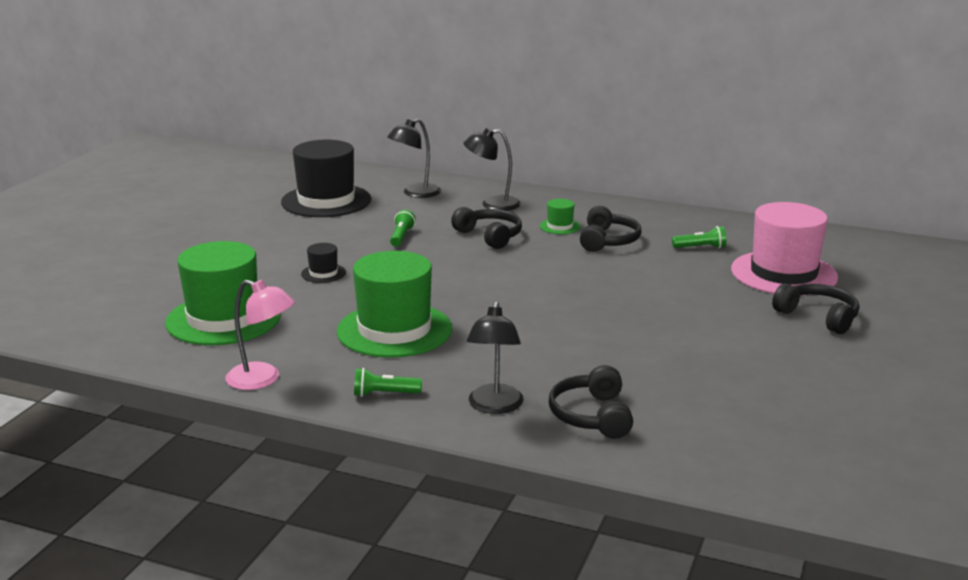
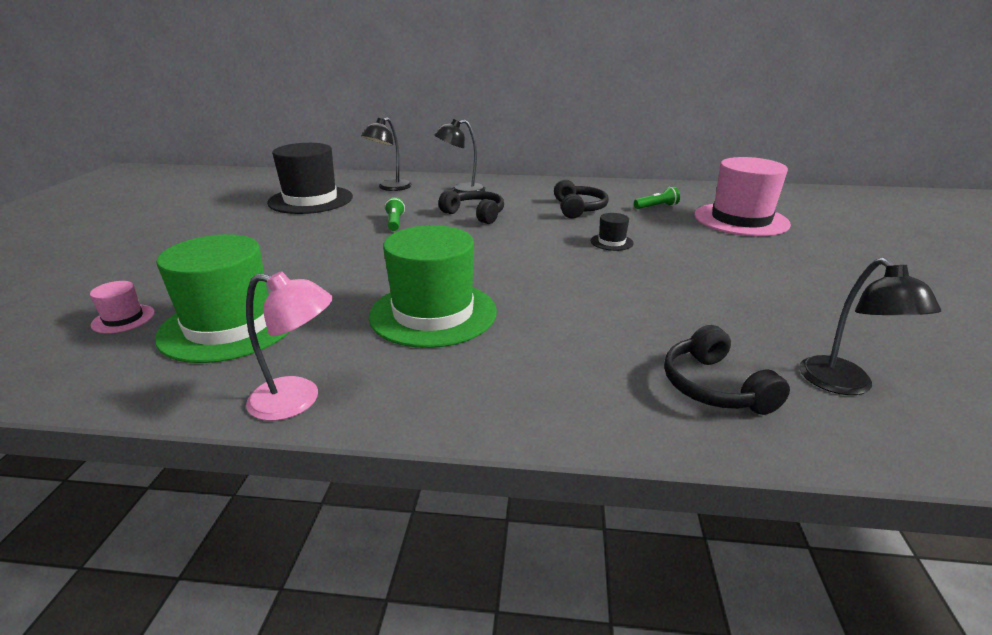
camera: 15 degrees left, 5 degrees up
black hat [301,243,346,283] -> black hat moved to [591,213,634,251]
green flashlight [354,368,422,397] -> none
black lamp [467,301,524,414] -> black lamp moved to [799,257,941,395]
green hat [540,199,580,234] -> none
black headphones [772,283,859,334] -> none
none -> pink hat [90,281,155,334]

